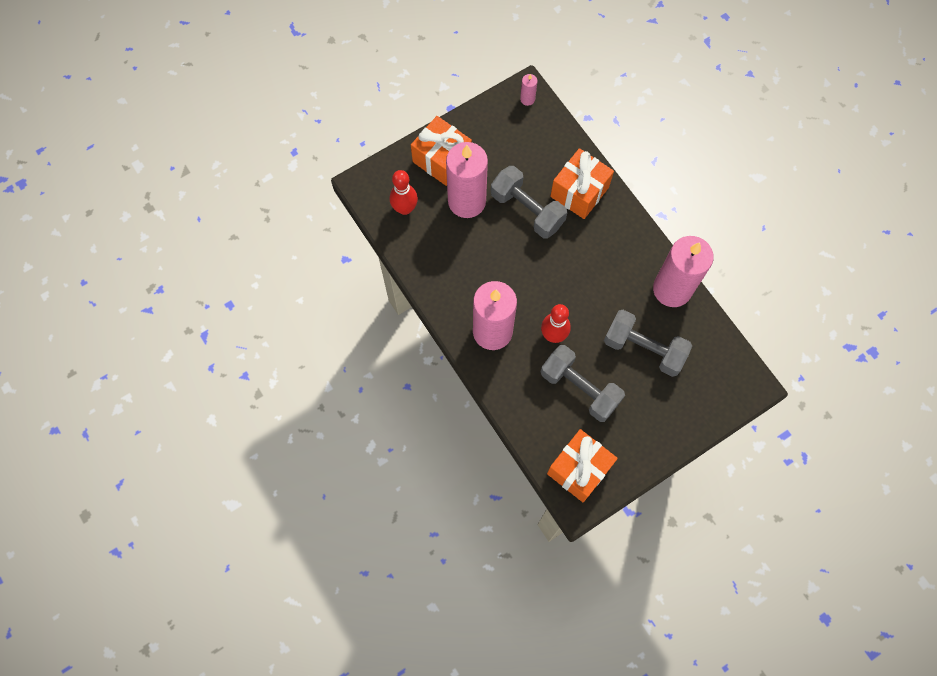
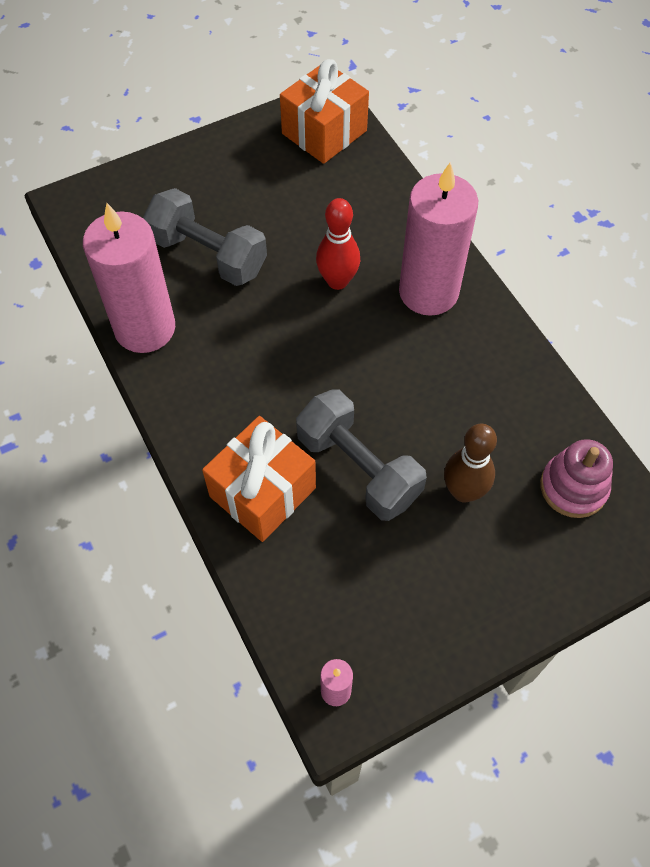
camera: 175 degrees left, 10 degrees down
red bowling pin [390,170,418,215] -> pink stacking toy [540,439,613,518]
orange gift [411,116,472,186] -> none
pink candle [446,142,488,218] -> brown bowling pin [444,424,497,503]
grey dumbbell [541,345,625,422] -> none

